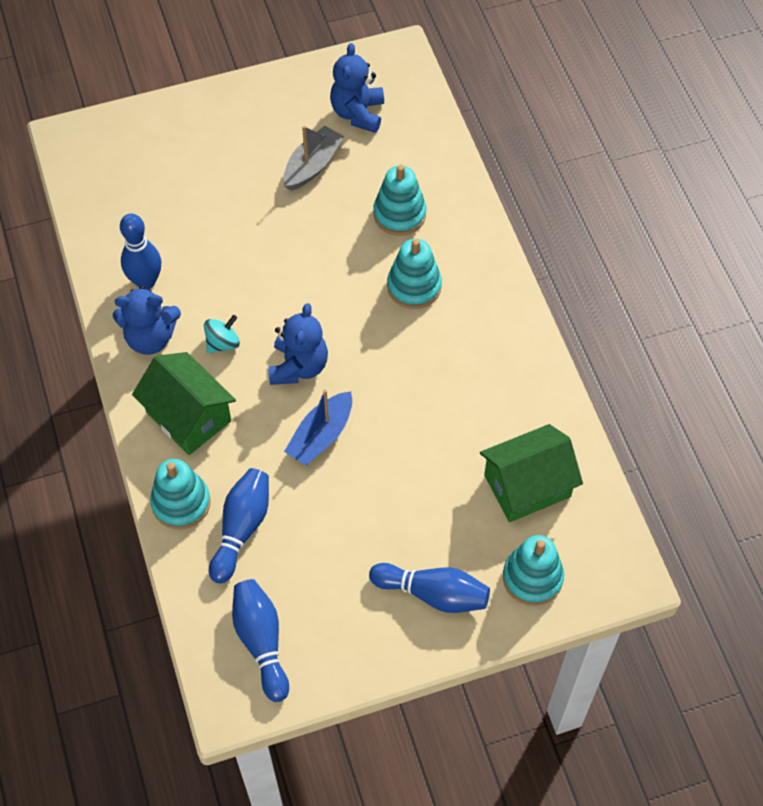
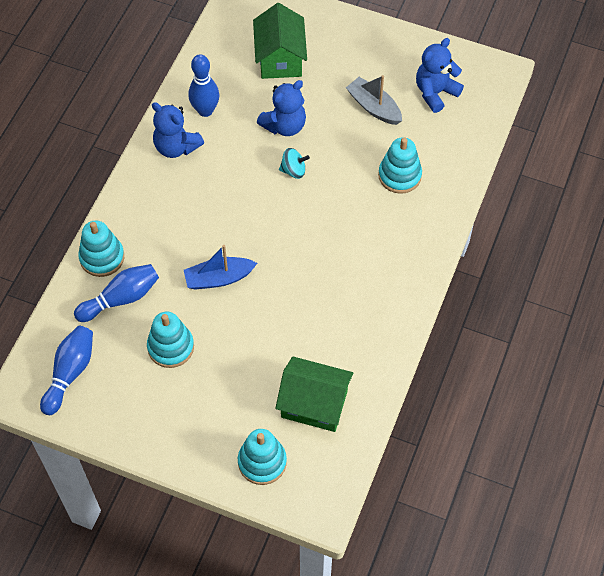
camera: 40 degrees right, 0 degrees up
green house [132,352,236,455] -> green house moved to [253,3,307,79]
turquoise spinning top [204,315,240,353] -> turquoise spinning top moved to [279,148,310,179]
blue teddy bear [268,303,328,385] -> blue teddy bear moved to [257,80,306,136]
grey boat [283,126,344,191] -> grey boat turned 120 degrees counterclockwise [346,75,402,125]
blue bowling pin [369,563,490,613] -> none
turquoise stacking toy [387,239,442,309] -> turquoise stacking toy moved to [147,312,194,368]

